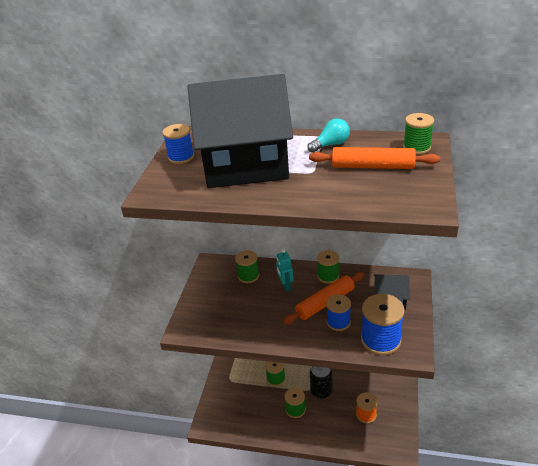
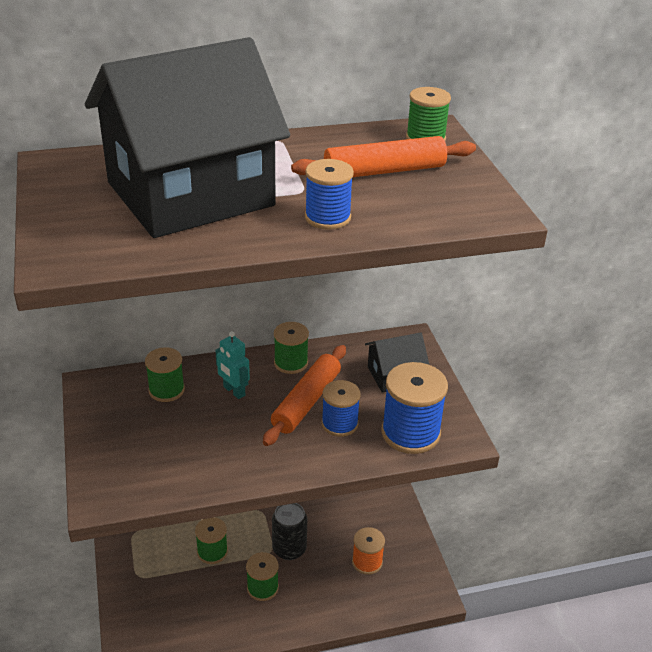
camera: 30 degrees left, 0 degrees up
blue spool [162,124,194,164] -> blue spool moved to [305,159,354,230]
turquoise light bulb [307,118,350,153] -> none

